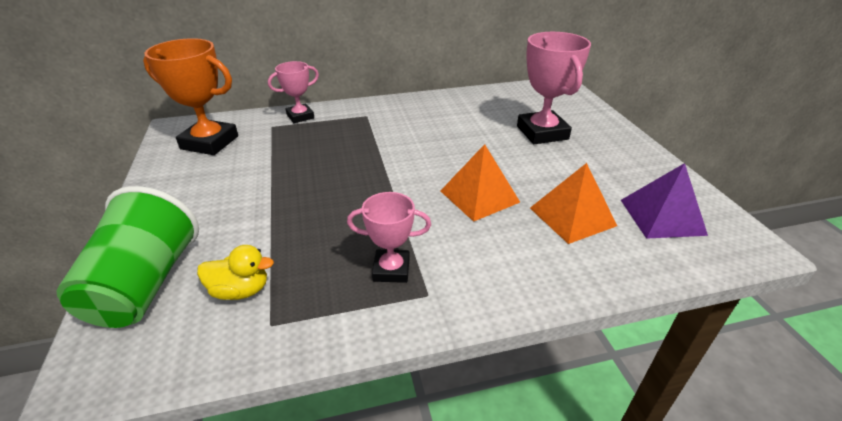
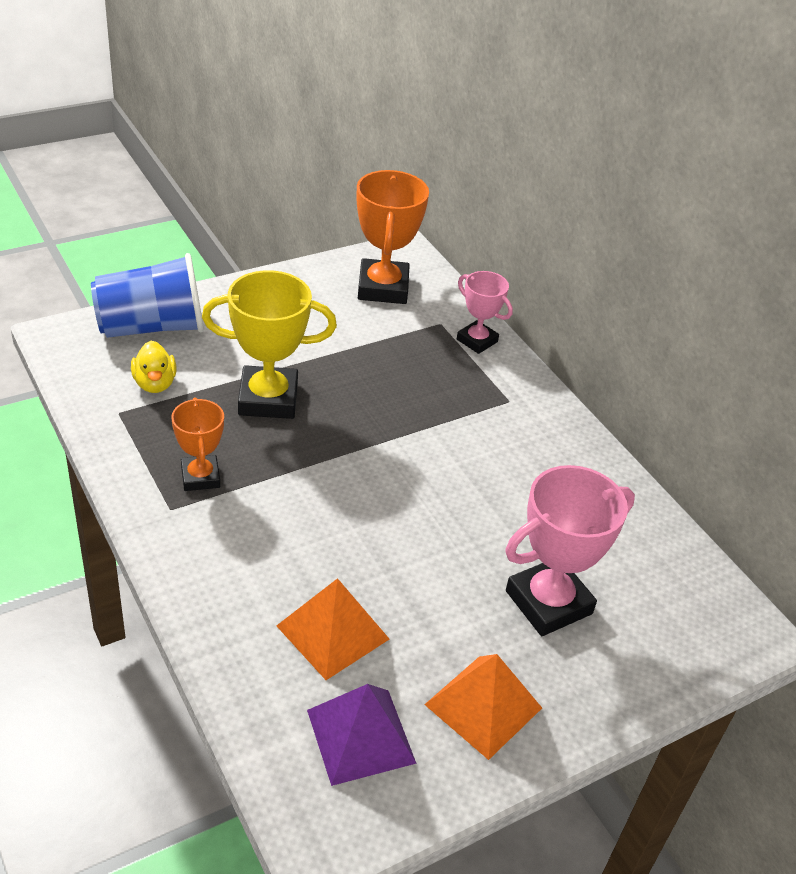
camera: 70 degrees right, 5 degrees up
green cup [56,186,199,328] -> blue cup [91,253,204,338]
pink trophy [347,192,431,283] -> orange trophy [171,397,224,491]
orange pyramid [441,144,520,222] -> orange pyramid moved to [424,654,542,760]
none -> yellow trophy [202,270,337,419]

